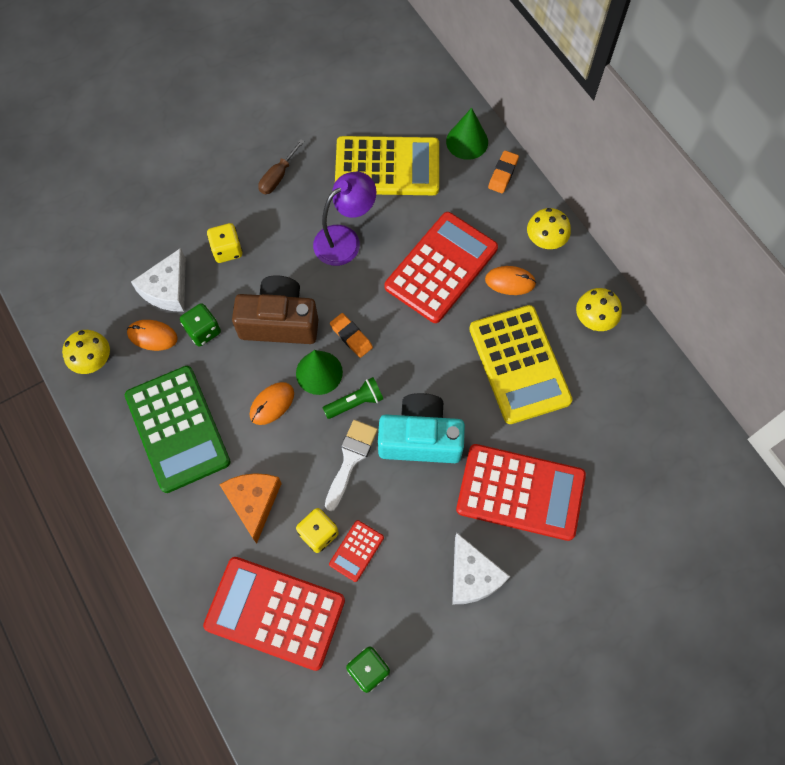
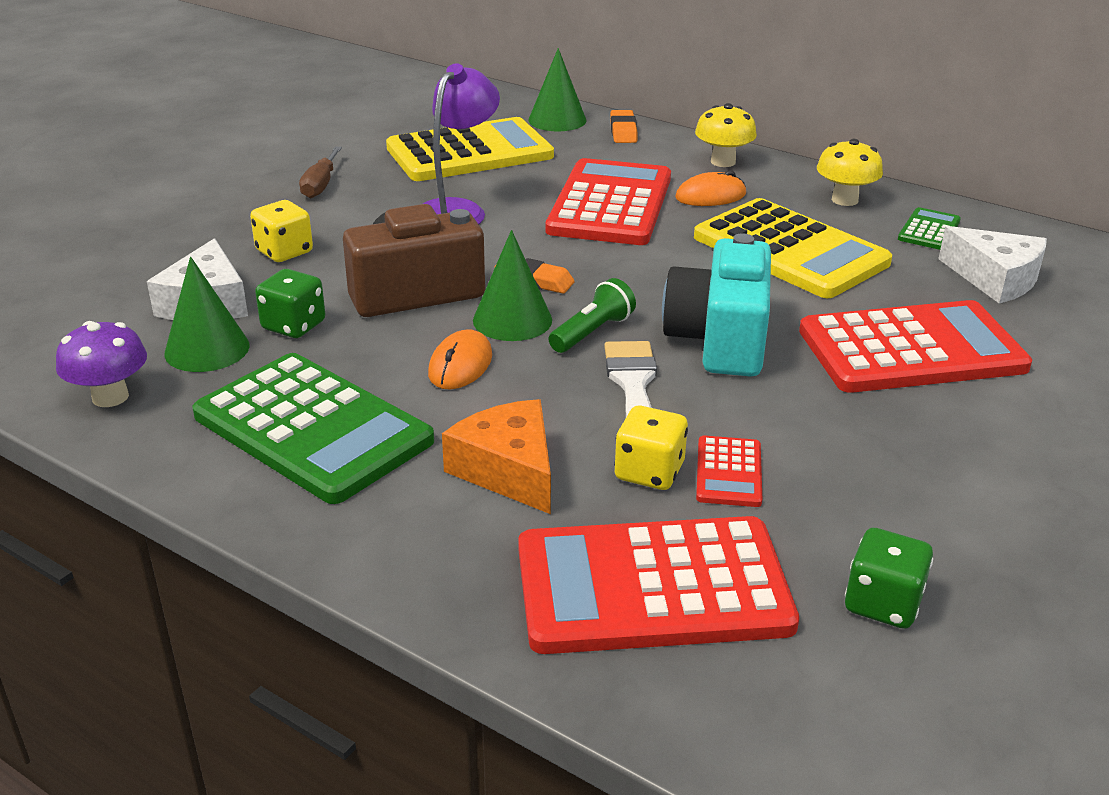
camera: 25 degrees left, 35 degrees down
yellow mushroom [62,330,110,374] -> purple mushroom [56,321,147,407]
orange mouse [127,320,178,351] -> green cone [164,256,250,372]
turquoise camera [378,393,465,463] -> turquoise camera turned 60 degrees counterclockwise [662,233,771,377]
white cheese [452,533,510,604] -> white cheese moved to [938,226,1047,304]
none -> green calculator [898,207,961,250]

